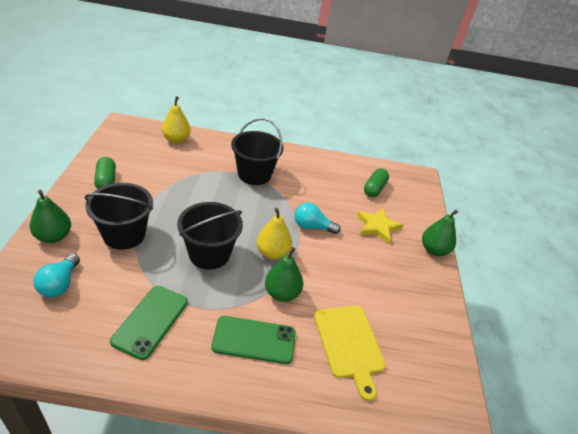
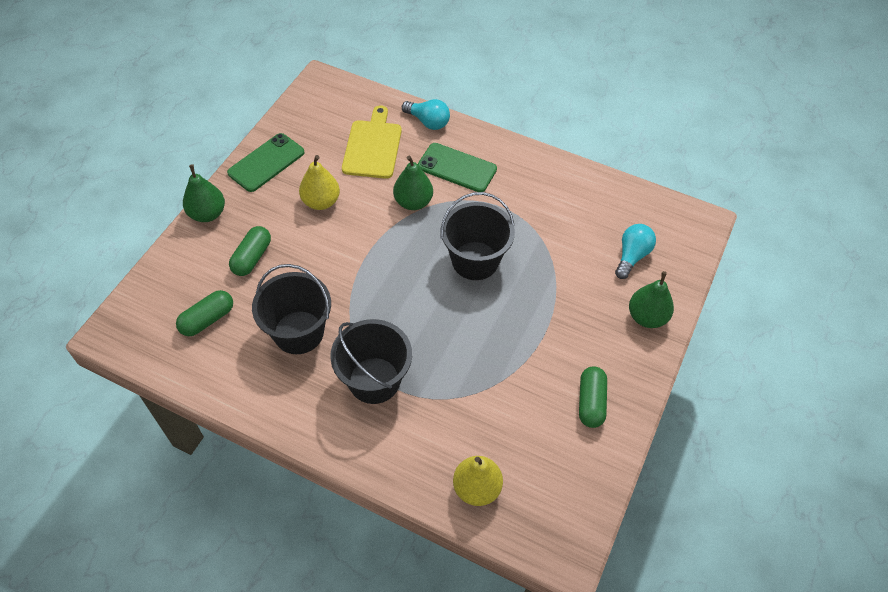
camera: 155 degrees left, 15 degrees up
black bucket [84,183,153,250] -> black bucket moved to [252,264,331,354]
green phone [110,286,188,360] -> green phone moved to [227,133,305,192]
yellow pear [257,208,292,259] -> yellow pear moved to [299,155,340,210]
turquoise light bulb [295,202,341,234] -> turquoise light bulb moved to [402,99,450,130]
yellow star [357,208,403,244] -> green capsule [229,226,271,276]

